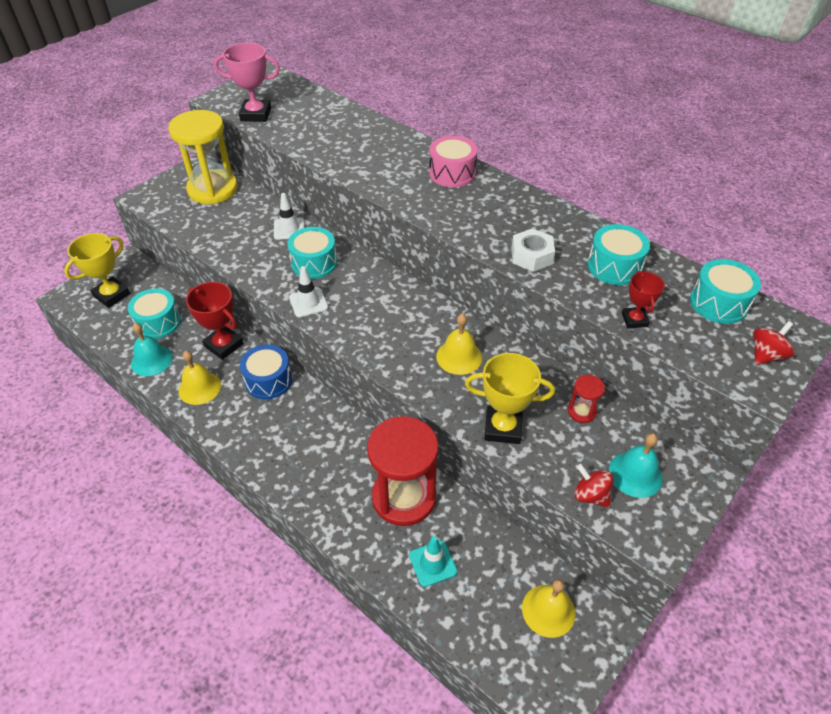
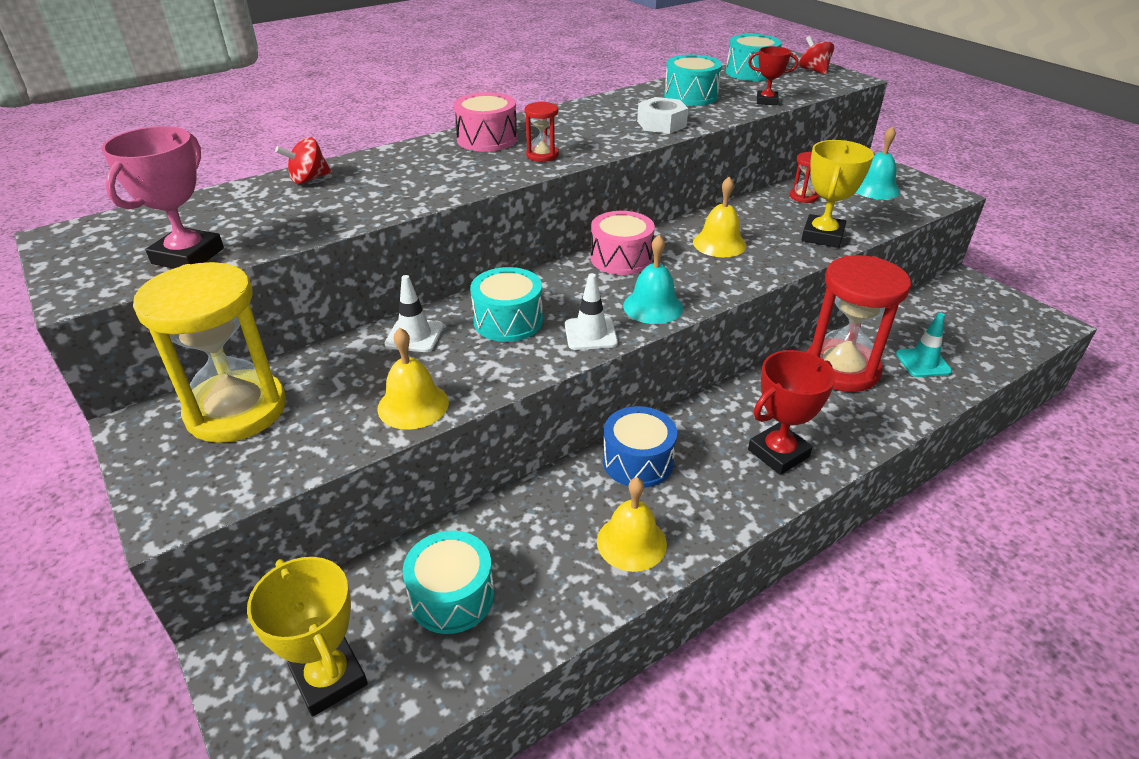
camera: 75 degrees left, 10 degrees down
turquoise bell [131,323,173,376] -> turquoise bell moved to [623,235,683,324]
red trophy [186,282,244,360] -> red trophy moved to [748,350,836,475]
yellow bell [522,579,575,638] -> yellow bell moved to [377,328,449,430]
red spinning top [574,464,614,508] -> red spinning top moved to [275,137,331,184]
none -> red hourglass [525,102,559,162]
none -> pink drum [591,211,655,275]

